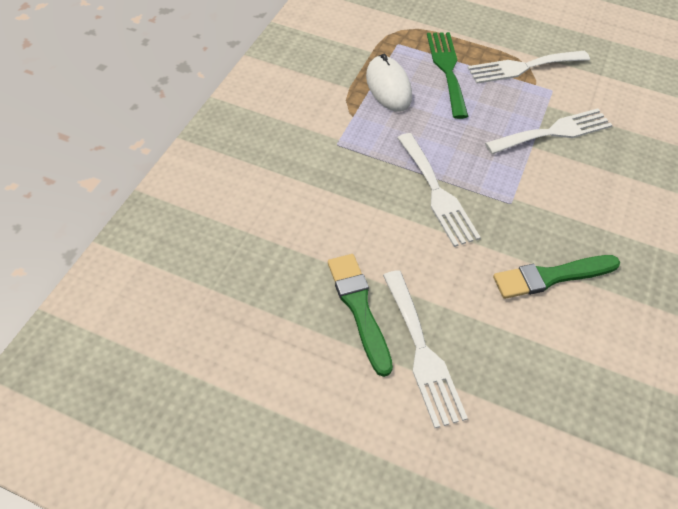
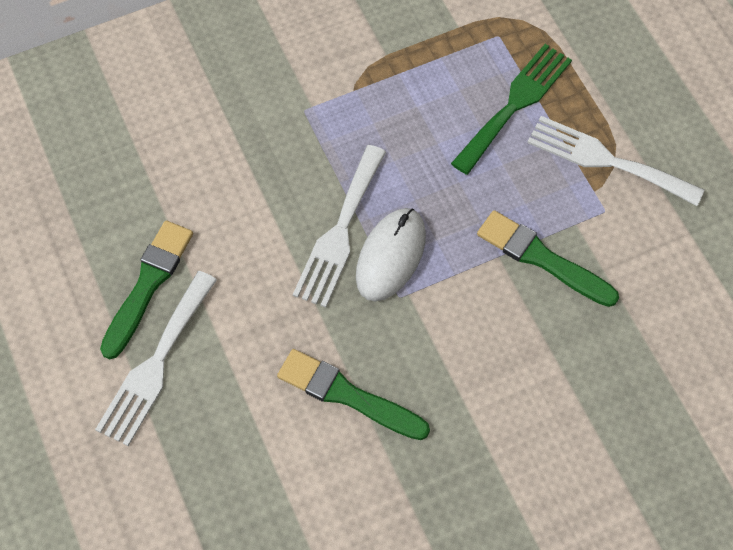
camera: 45 degrees right, 10 degrees up
white mouse [366,54,412,112] -> white mouse moved to [356,208,426,301]
white fork [485,108,612,154] -> green brush [477,210,619,307]

